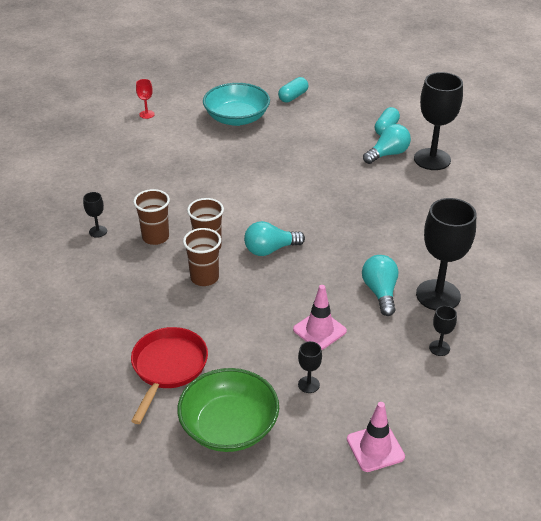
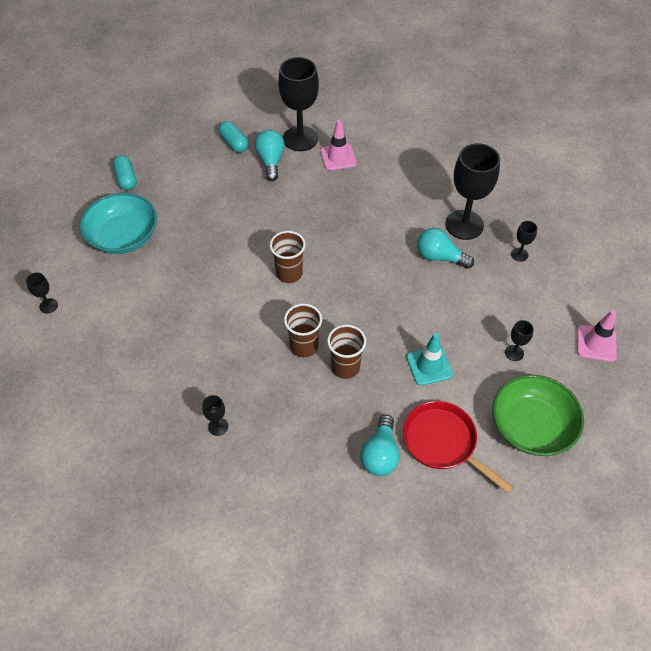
camera: 60 degrees left, 15 degrees up
brown cup [133,189,170,245] -> brown cup moved to [270,231,305,283]
red goblet [136,79,155,119] -> black goblet [26,273,58,314]
turquoise light bulb [244,221,305,256] -> turquoise light bulb moved to [360,415,400,476]
pink traffic cone [293,285,347,350] -> pink traffic cone moved to [320,120,357,171]
none -> turquoise traffic cone [406,333,453,386]

